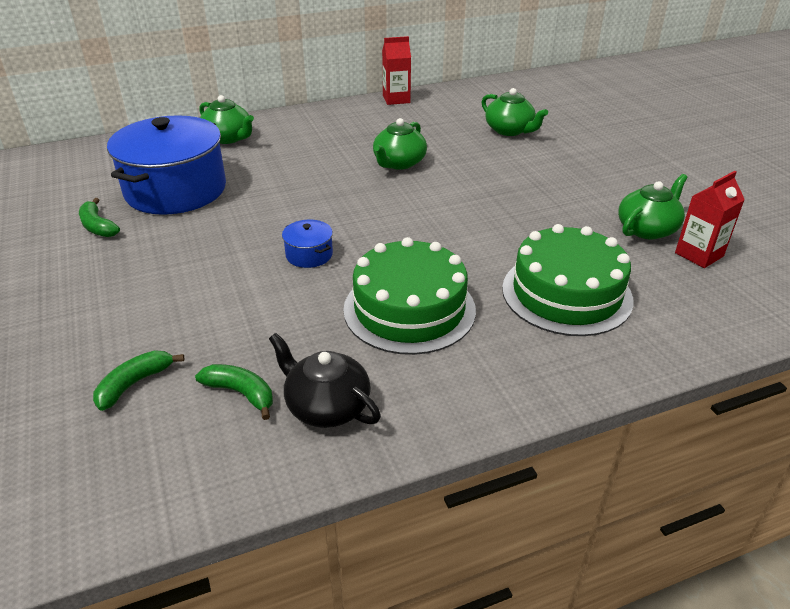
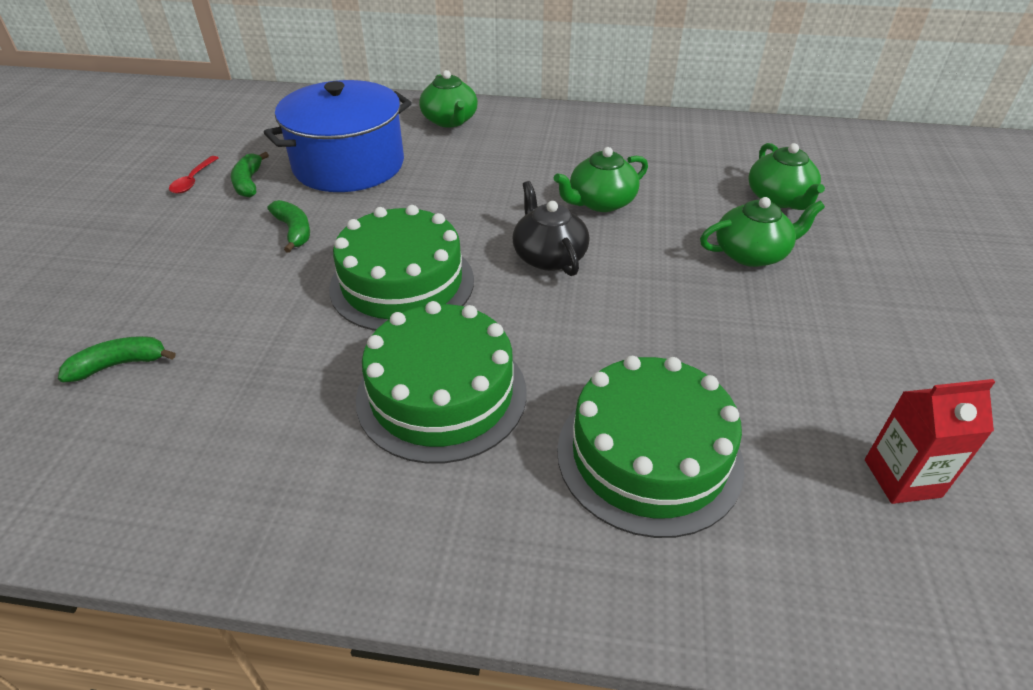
camera: 30 degrees right, 5 degrees up
green banana [195,364,273,420] -> green banana moved to [268,200,310,253]
black teapot [269,333,381,428] -> black teapot moved to [513,181,589,276]
blue pot [282,220,333,268] -> green cake [329,205,474,331]
red carton [382,36,411,105] -> none
green teapot [618,174,688,239] -> green teapot moved to [700,197,825,267]
none -> red spoon [169,156,218,194]

